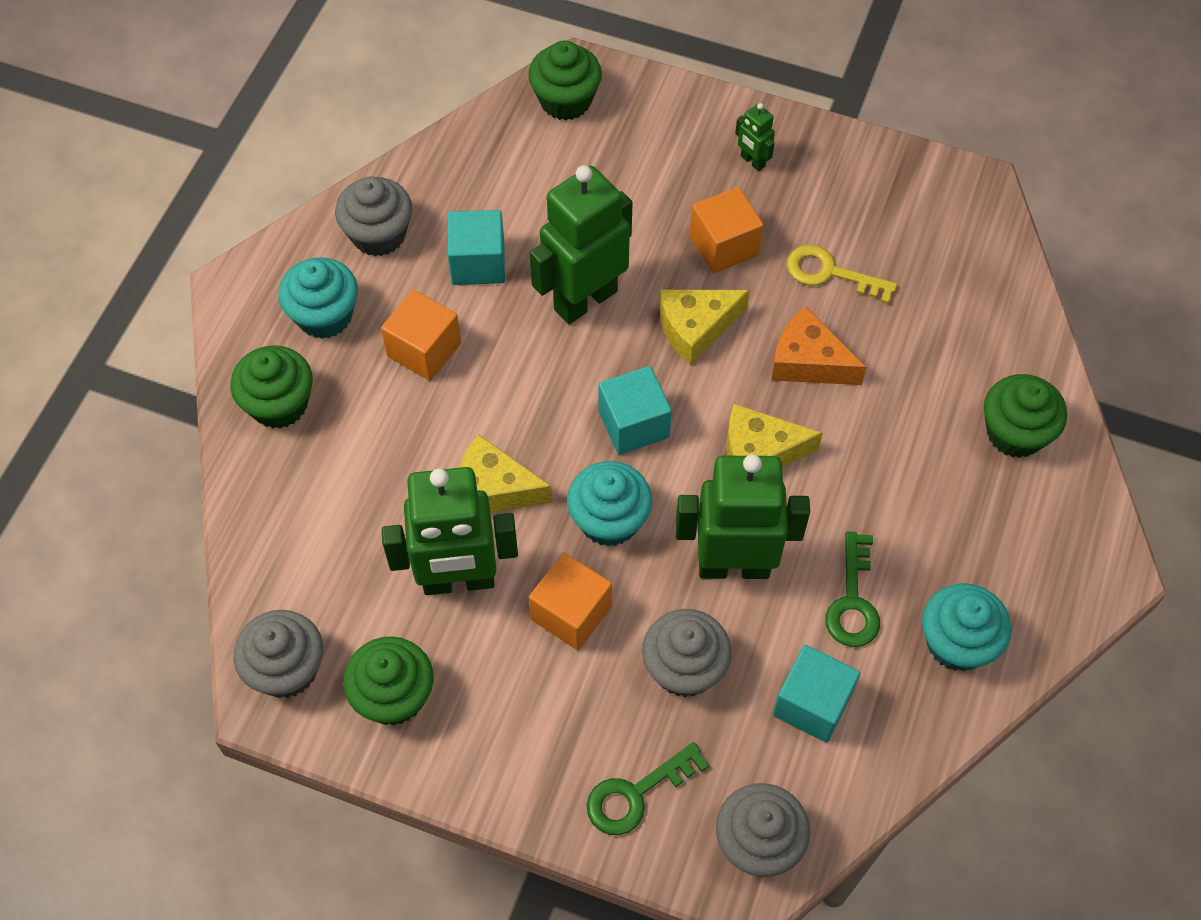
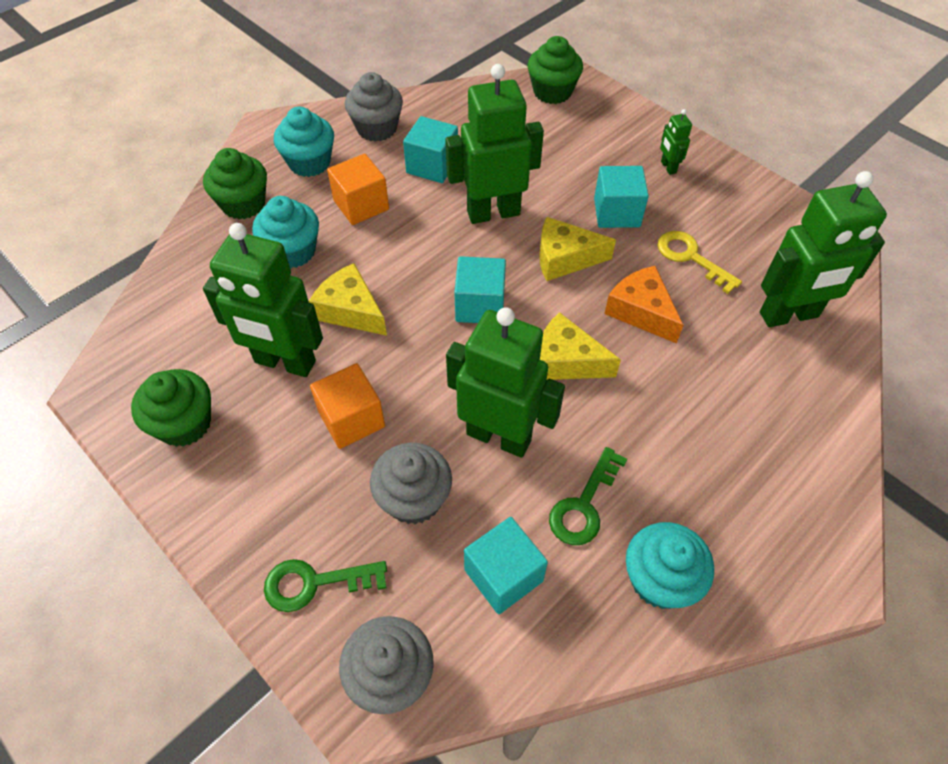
camera: 25 degrees right, 5 degrees down
grey cupcake [234,610,323,698] -> none
turquoise cupcake [567,461,653,547] -> turquoise cupcake moved to [252,196,319,268]
orange cube [690,187,764,273] -> turquoise cube [594,166,649,228]
green cupcake [984,374,1067,458] -> none
none -> green robot [760,171,887,327]

